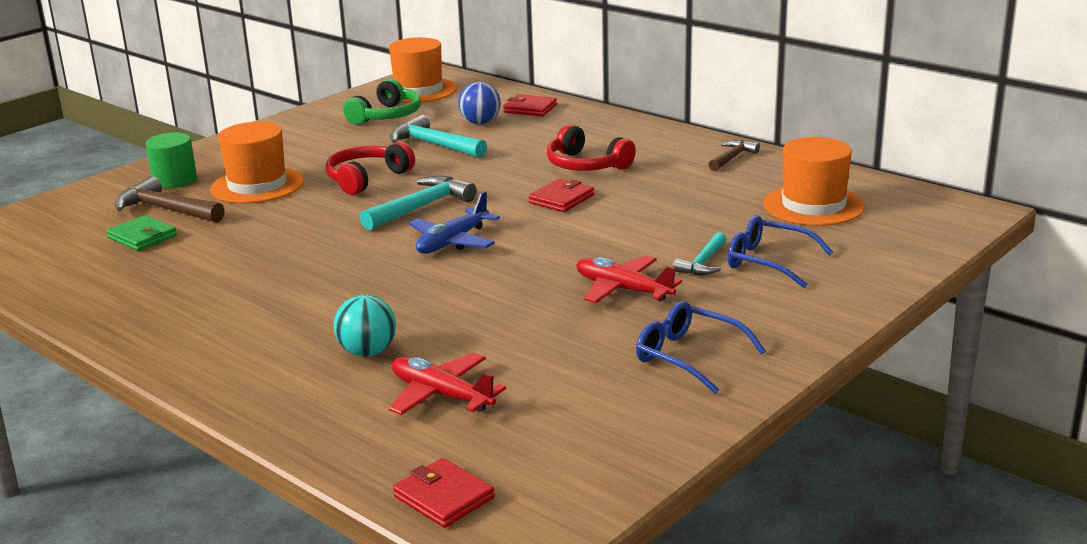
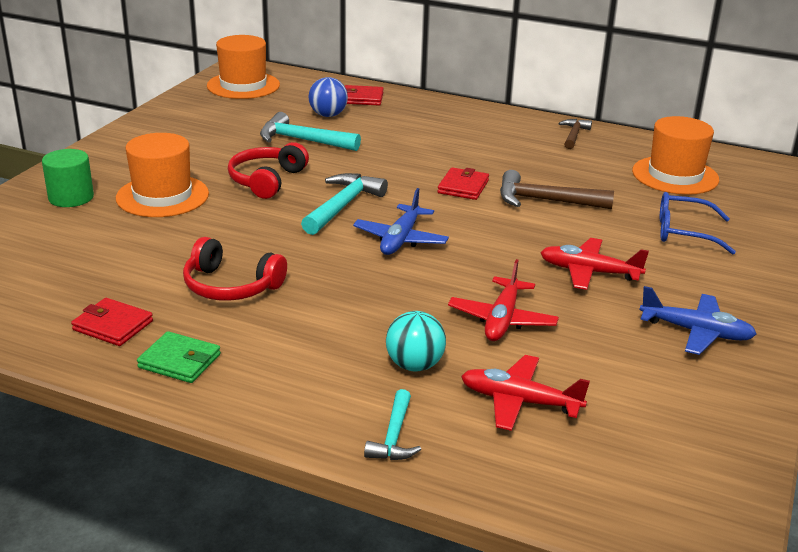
camera: 20 degrees left, 5 degrees up
green wallet [106,215,177,251] -> green wallet moved to [137,331,221,383]
brown hammer [115,176,225,223] -> brown hammer moved to [500,170,614,209]
green headphones [343,79,421,125] -> none
red wallet [393,458,495,528] -> red wallet moved to [71,298,153,346]
red headphones [547,124,636,171] -> red headphones moved to [183,237,287,301]
blue glasses [636,301,766,394] -> blue plane [640,286,757,355]
turquoise hammer [673,232,727,275] -> turquoise hammer moved to [364,389,421,460]
none -> red plane [448,259,559,341]

